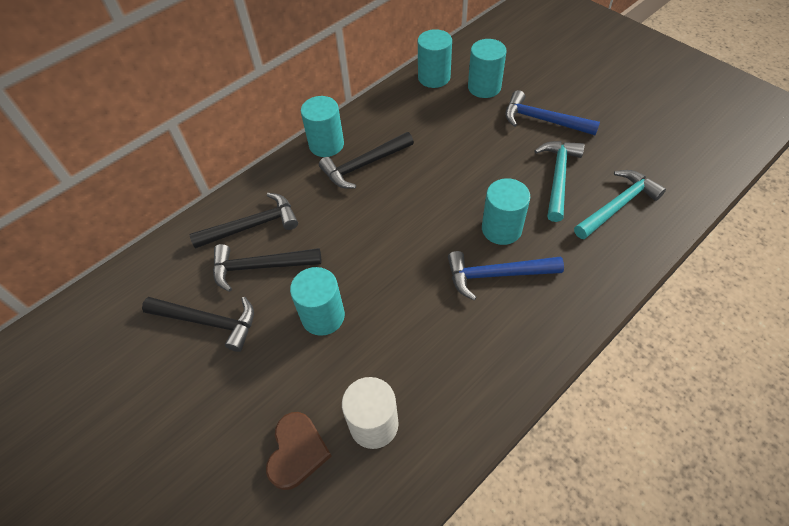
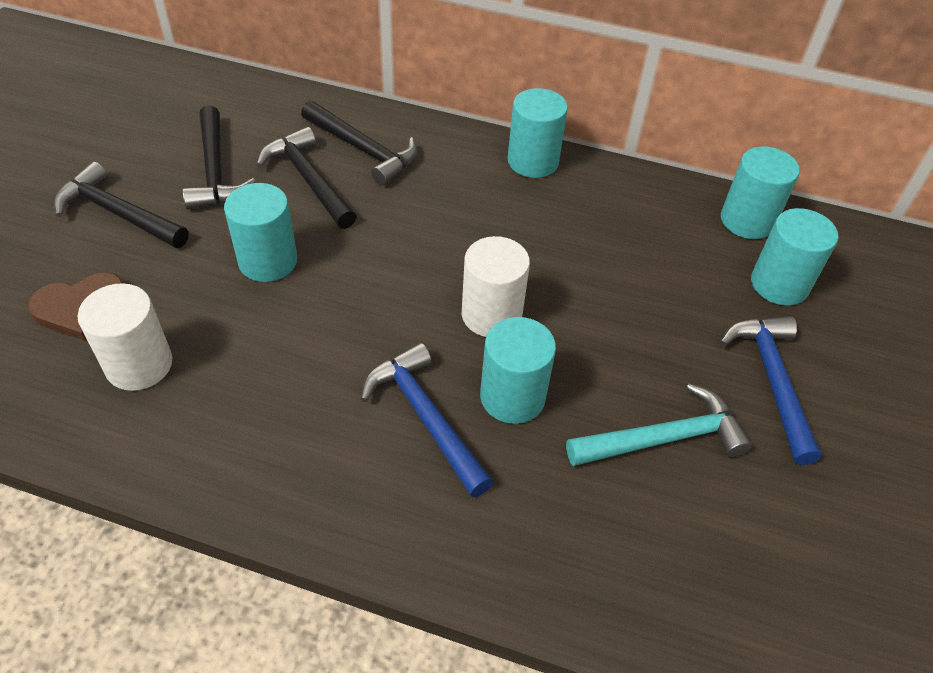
camera: 55 degrees right, 5 degrees down
black hammer [319,132,414,189] -> black hammer moved to [54,162,189,248]
turquoise hammer [574,170,666,239] -> none
none -> white cylinder [462,236,530,337]

